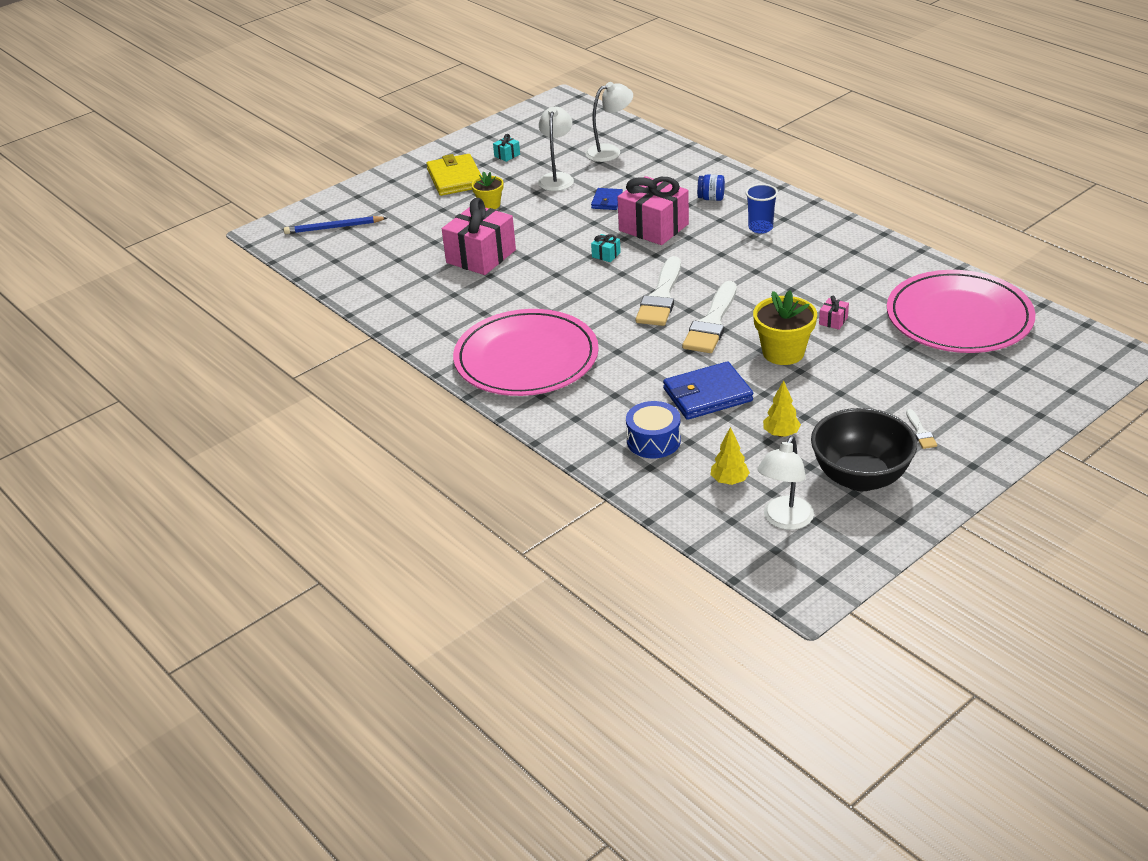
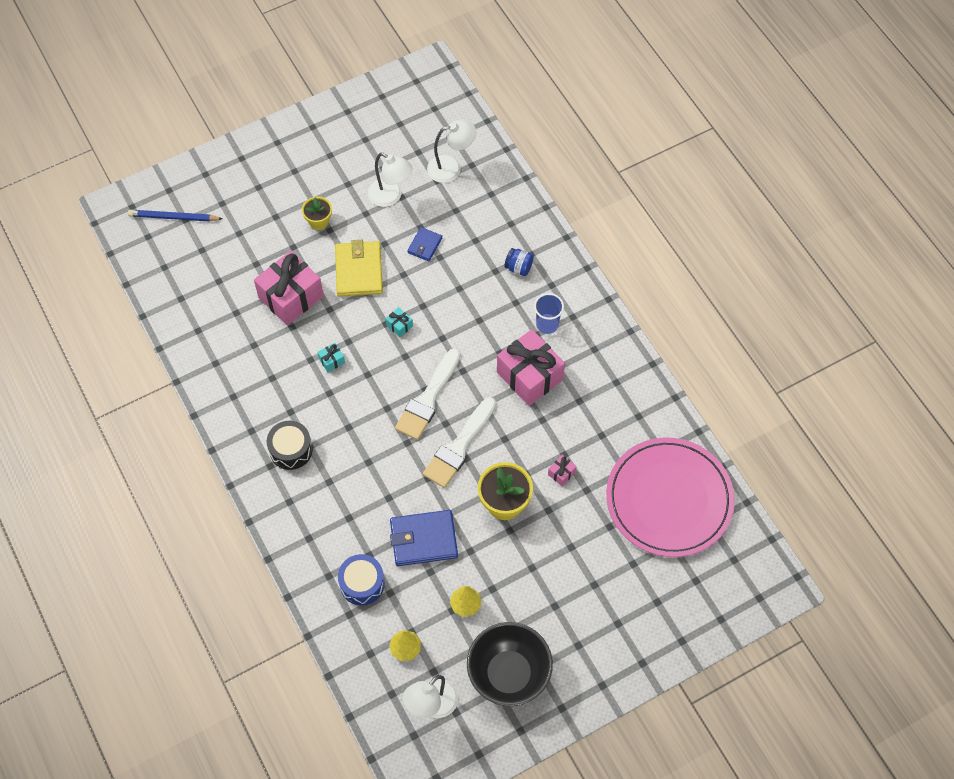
camera: 10 degrees right, 25 degrees up
yellow wallet [427,154,482,196] -> yellow wallet moved to [335,240,383,297]
pink plate [453,309,599,396] -> black drum [267,421,313,470]
turquoise gift [493,134,520,162] -> turquoise gift moved to [318,343,345,372]
white lamp [538,107,574,191] -> white lamp turned 105 degrees clockwise [368,153,413,207]
pink gift [617,176,689,245] -> pink gift moved to [497,329,565,406]
white brush [906,409,937,449] -> none

